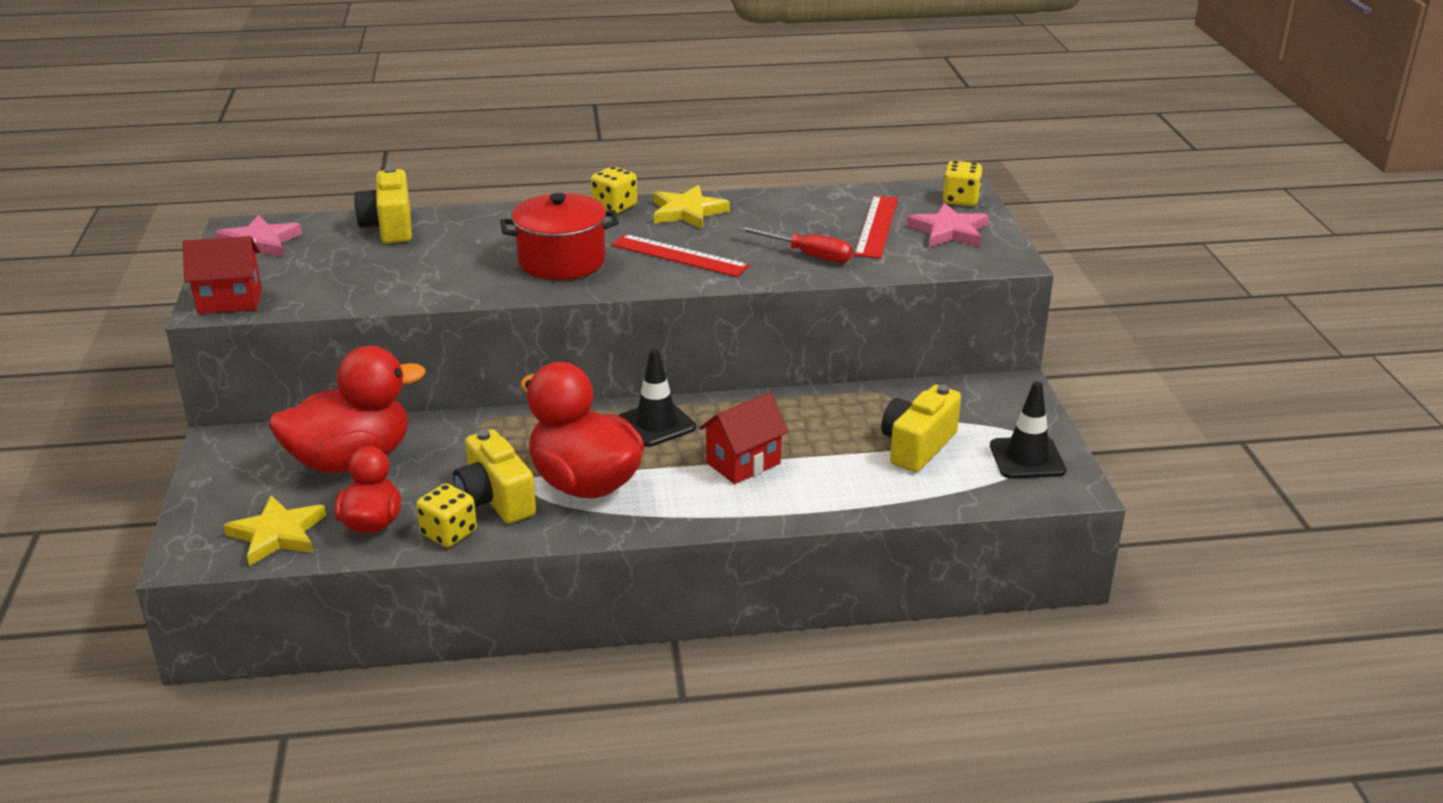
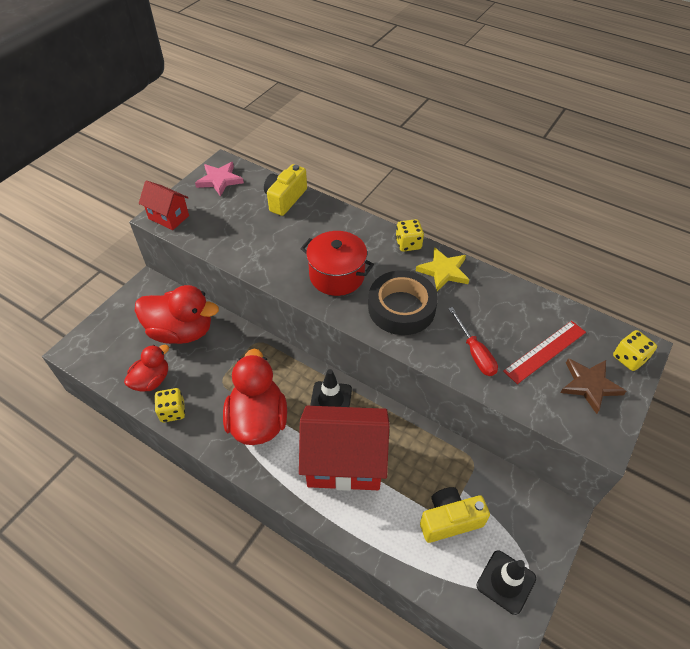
camera: 40 degrees right, 20 degrees up
yellow star [223,495,326,566] -> none
yellow camera [453,429,536,524] -> none
red ruler [611,234,750,277] -> black tape [368,270,438,335]
red house [699,392,789,484] -> red house [299,406,389,491], size x1.87
pink star [907,203,988,247] -> brown star [560,358,626,414]

